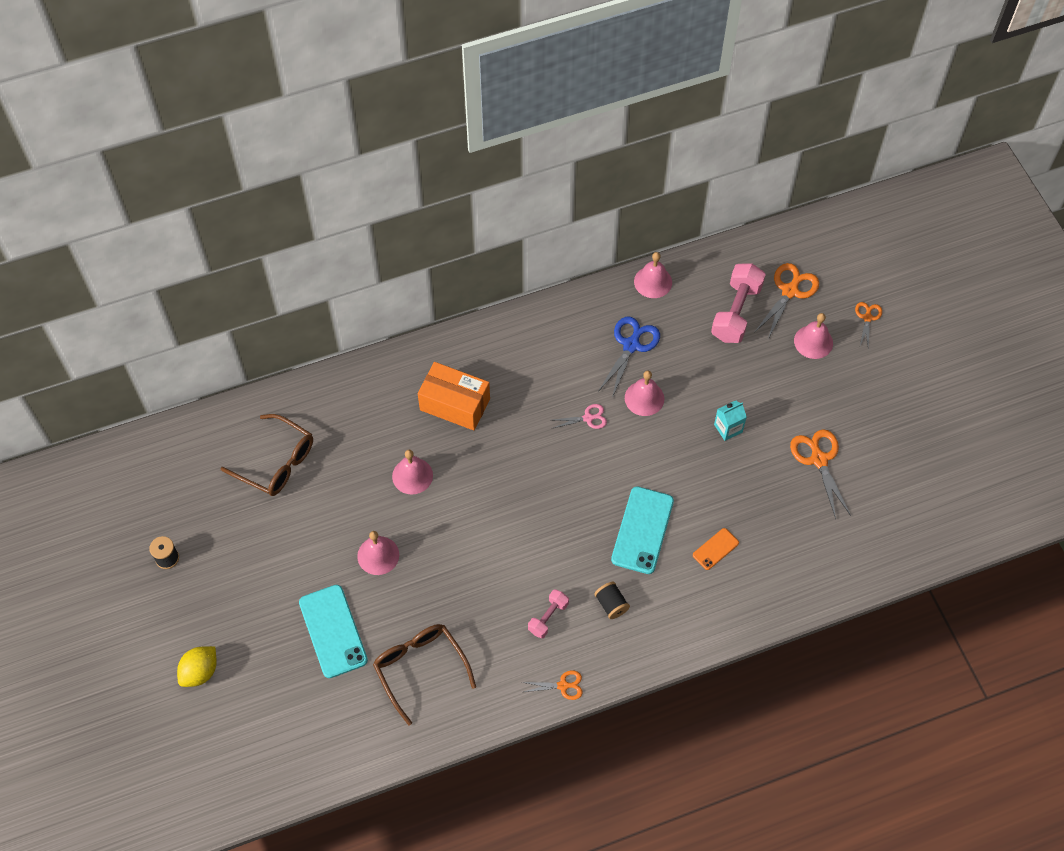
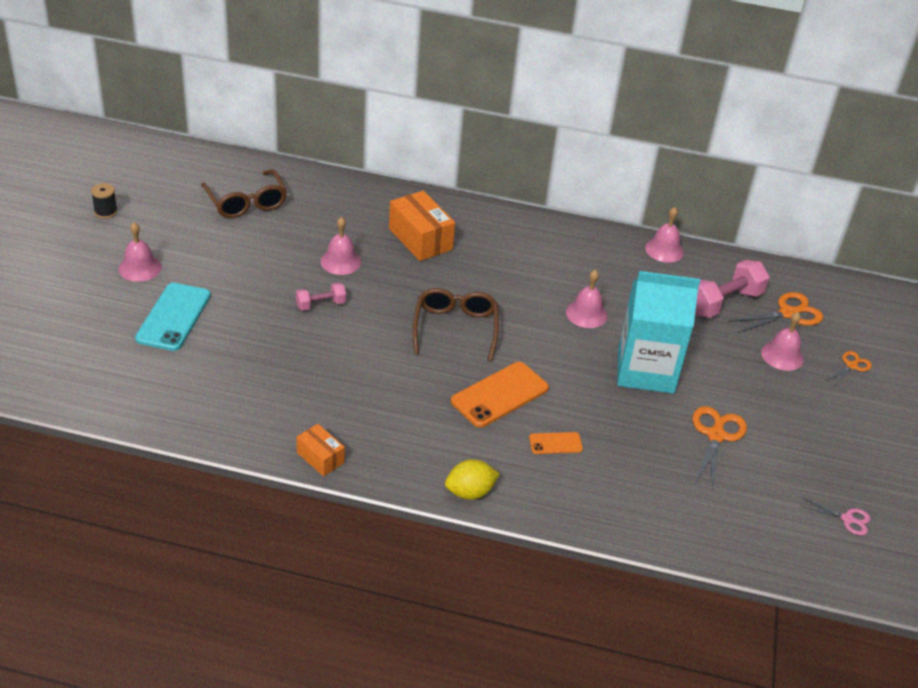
camera: 30 degrees right, 20 degrees down
yellow lemon [177,646,217,687] -> yellow lemon moved to [445,459,500,500]
pink bell [357,531,399,575] -> pink bell moved to [119,222,162,282]
brown glasses [373,624,476,726] -> brown glasses moved to [413,288,499,362]
orange scissors [522,670,583,700] -> orange box [297,424,345,476]
pink dumbbell [528,589,569,639] -> pink dumbbell moved to [296,283,346,311]
pink scissors [551,404,607,429] -> pink scissors moved to [801,498,870,535]
black spool [594,582,630,619] -> none
blue scissors [598,317,660,398] -> none
turquoise phone [611,486,674,574] -> orange phone [451,362,549,428]
turquoise carton [714,400,747,441] -> turquoise carton [617,271,700,394], size x2.48

